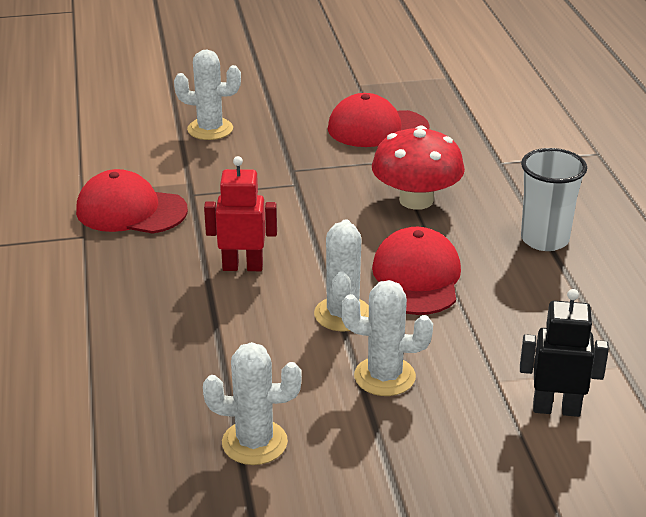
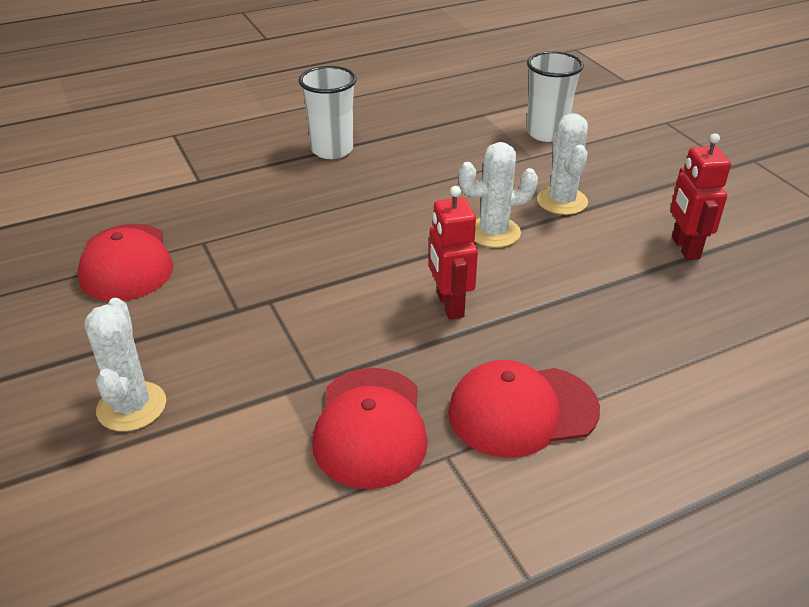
camera: 105 degrees left, 5 degrees up
white cactus [203,342,302,465] -> red robot [670,133,731,260]
red mushroom [372,125,465,210] -> none
red cap [372,227,461,315] -> red cap moved to [448,360,600,458]
black robot [520,289,609,417] -> white cup [527,51,584,142]

